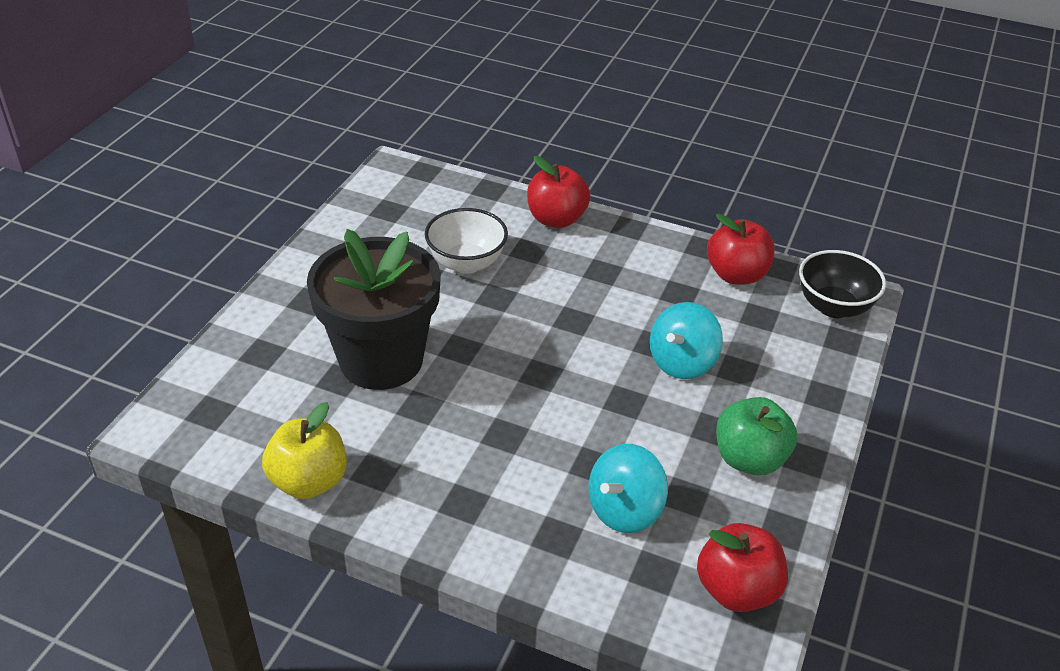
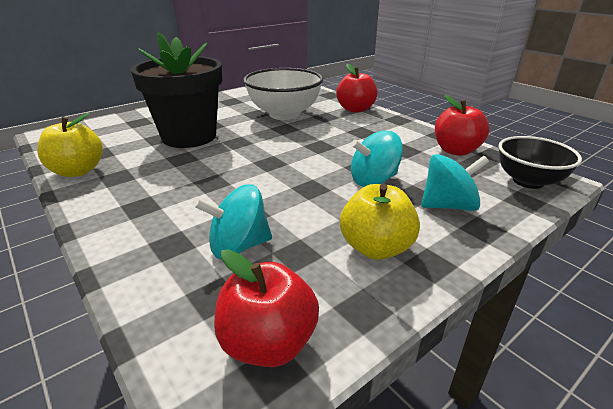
camera: 30 degrees right, 10 degrees down
white bowl [425,208,508,274] -> white bowl [243,68,323,120], size x1.50
green apple [716,397,797,475] -> yellow apple [340,184,420,260]
none -> turquoise spinning top [421,154,489,211]

